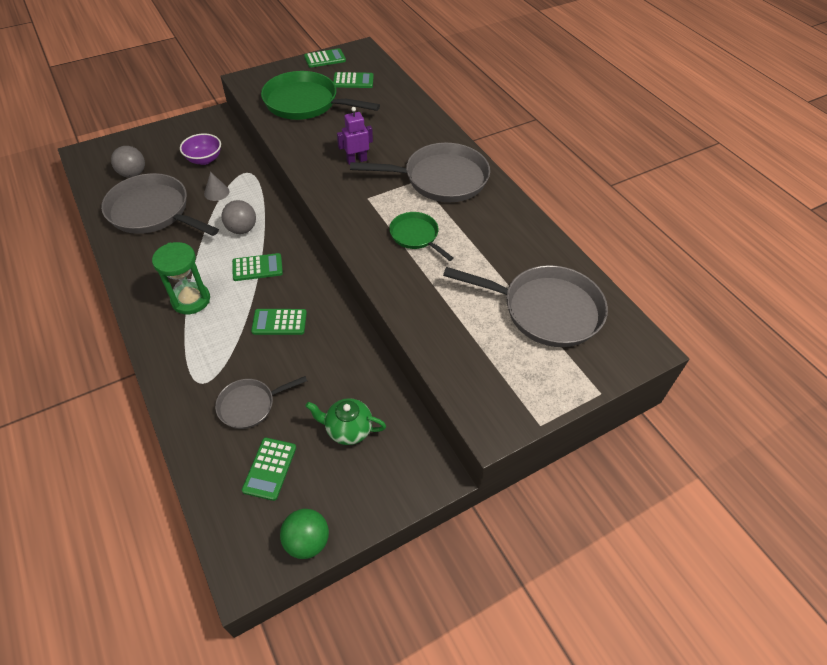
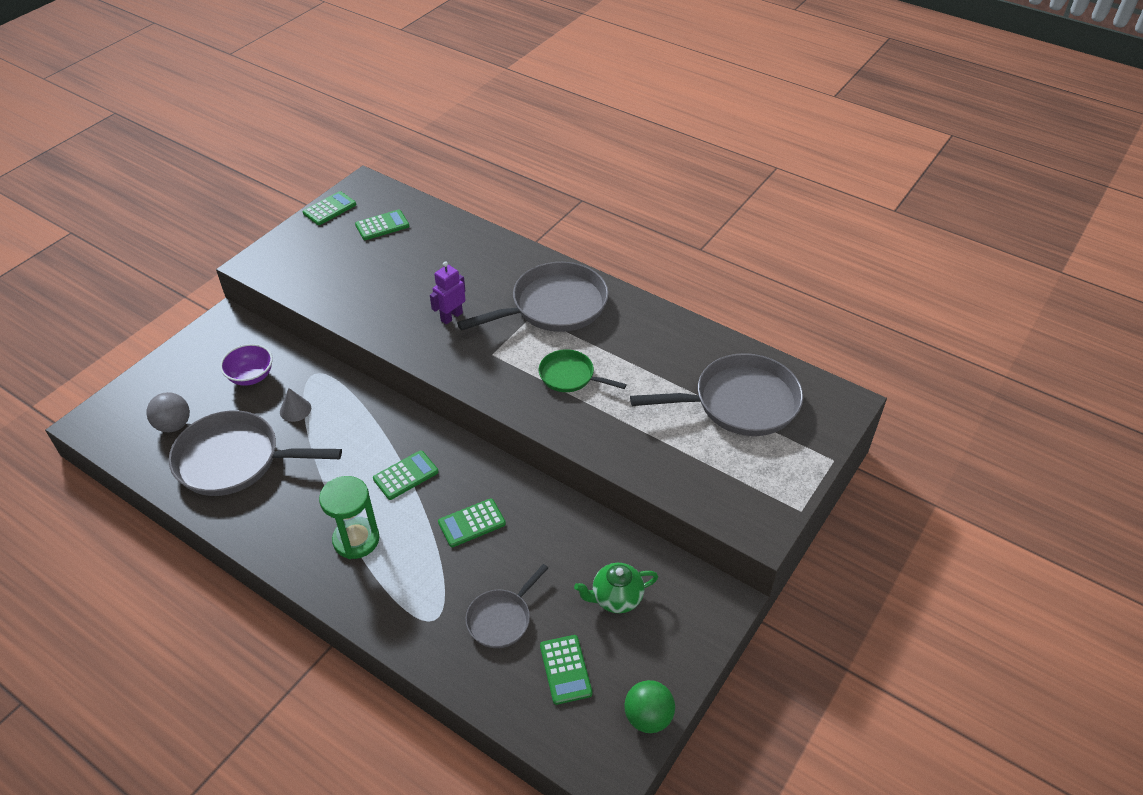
camera: 25 degrees left, 5 degrees down
grey ball [222,200,256,234] -> none
green pan [261,71,380,120] -> none

